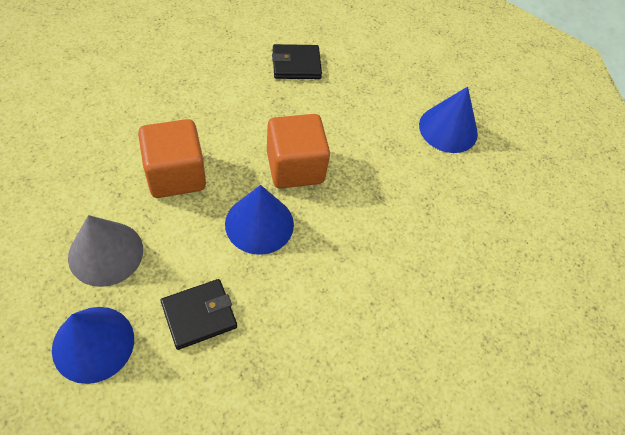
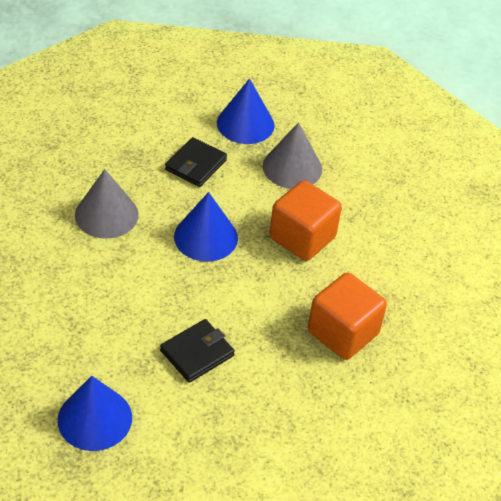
camera: 150 degrees right, 10 degrees down
orange cube [267,114,330,189] -> orange cube moved to [308,273,387,360]
black wallet [272,44,322,79] -> black wallet moved to [160,319,235,383]
none -> grey cone [75,169,139,239]

